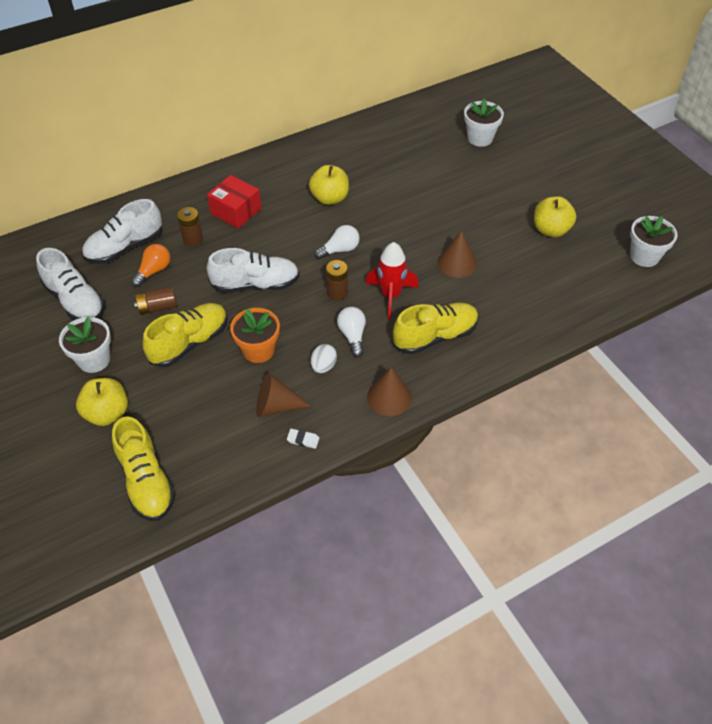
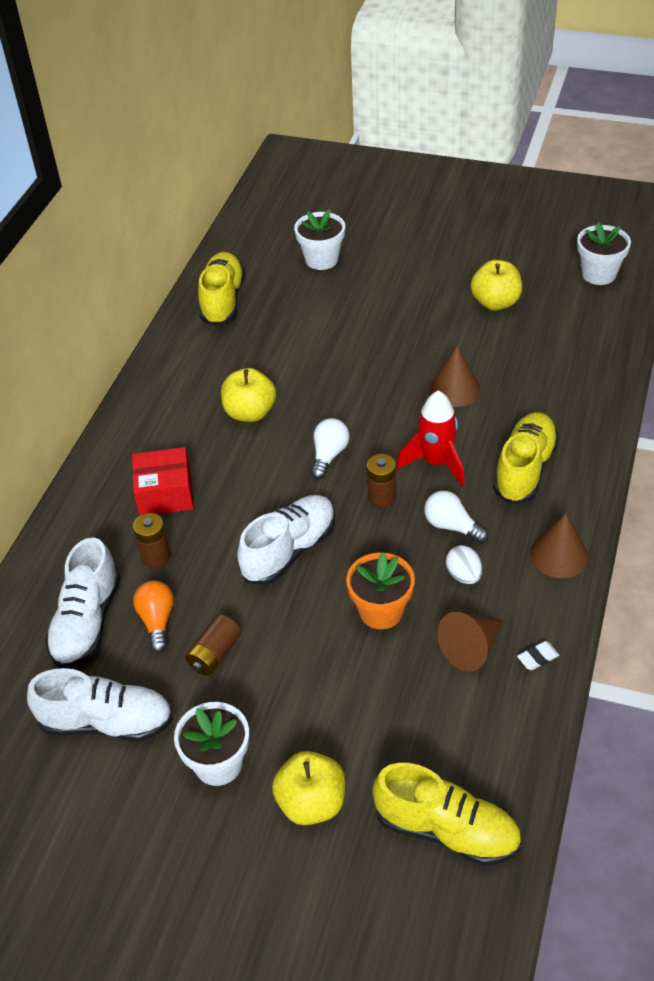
camera: 40 degrees left, 5 degrees down
yellow shoe [143,303,228,367] -> yellow shoe moved to [198,252,245,326]

